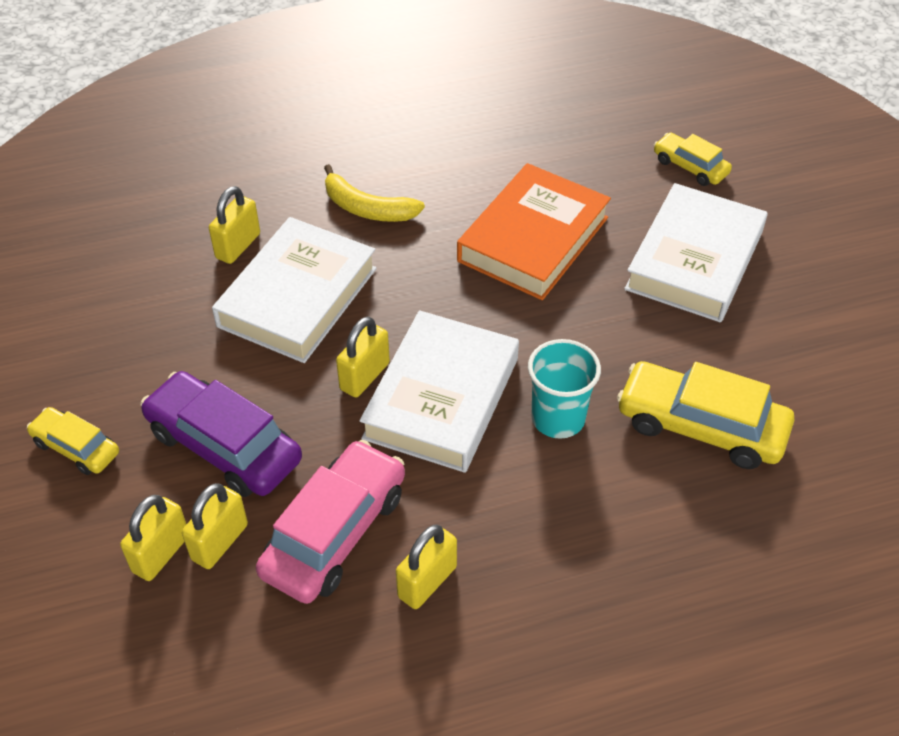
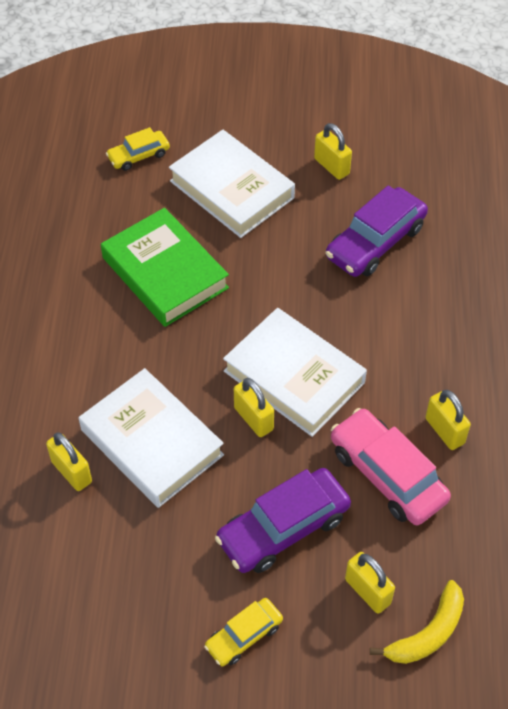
camera: 70 degrees left, 5 degrees up
yellow padlock [182,483,248,569] -> yellow padlock moved to [314,123,352,180]
yellow banana [324,164,425,222] -> yellow banana moved to [370,580,464,664]
orange book [457,163,611,300] -> green book [101,208,229,327]
turquoise cup [528,339,601,439] -> none
yellow car [617,361,794,469] -> purple car [326,185,428,277]

